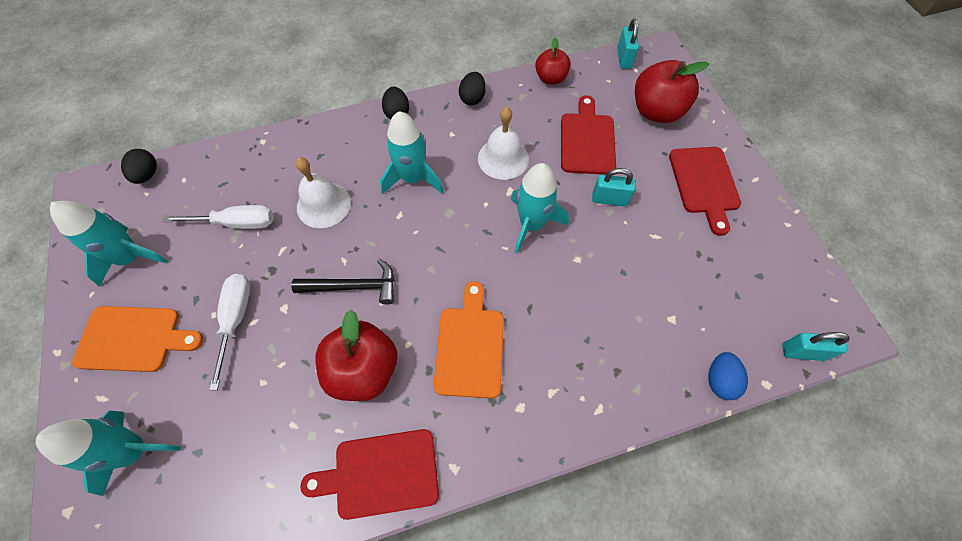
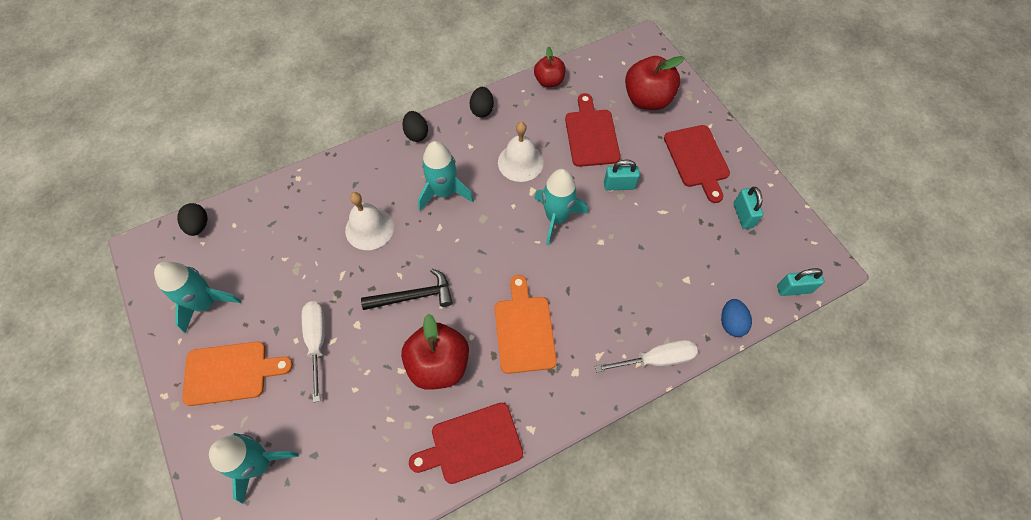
camera: 10 degrees left, 0 degrees up
white screwdriver [163,205,274,229] -> white screwdriver moved to [595,340,698,372]
turquoise padlock [617,19,639,69] -> turquoise padlock moved to [733,187,763,229]

